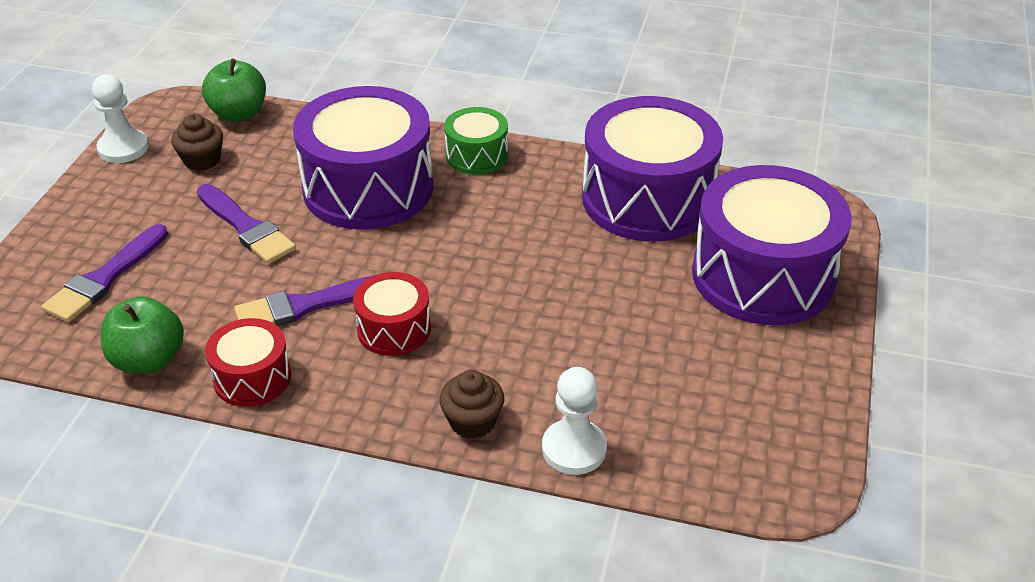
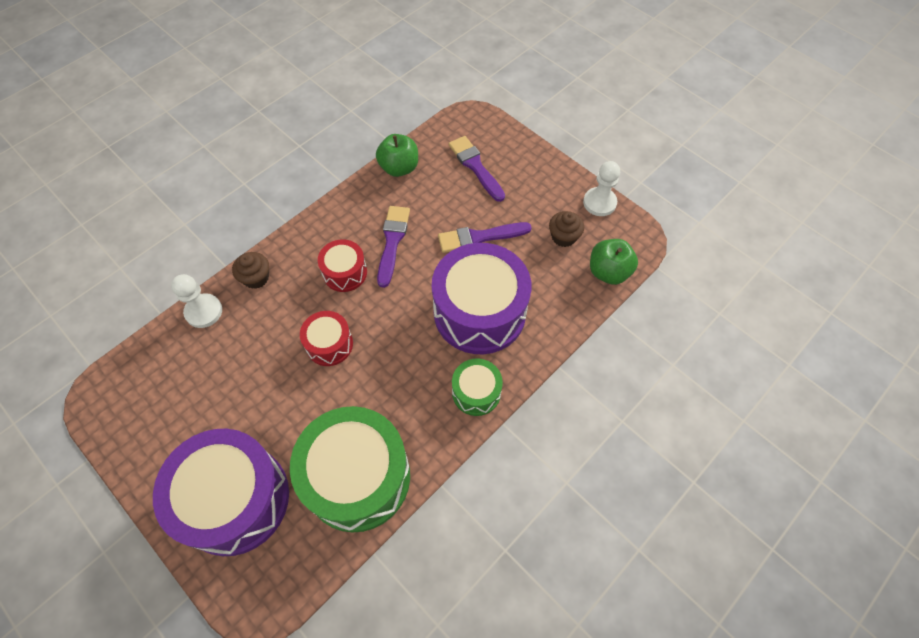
camera: 120 degrees right, 20 degrees up
red drum [205,318,291,407] -> red drum moved to [300,311,353,366]
purple drum [582,96,723,242] -> green drum [290,406,410,533]

